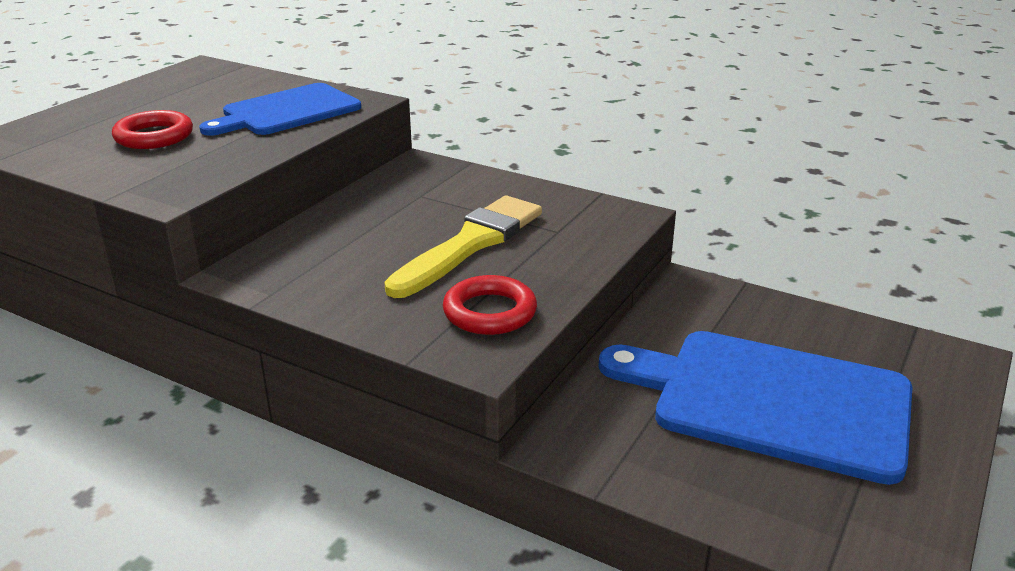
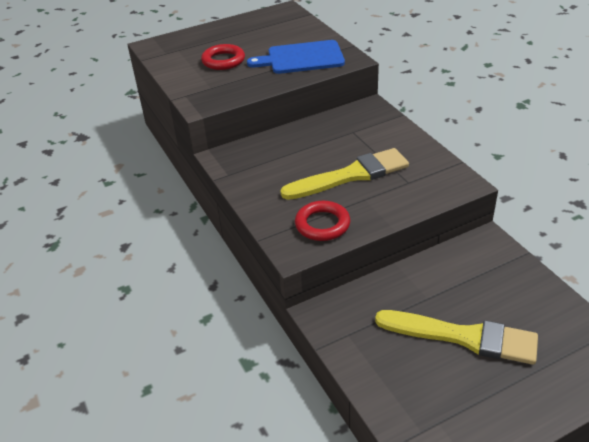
camera: 35 degrees right, 10 degrees up
blue cutting board [599,331,912,485] -> yellow brush [375,310,538,365]

